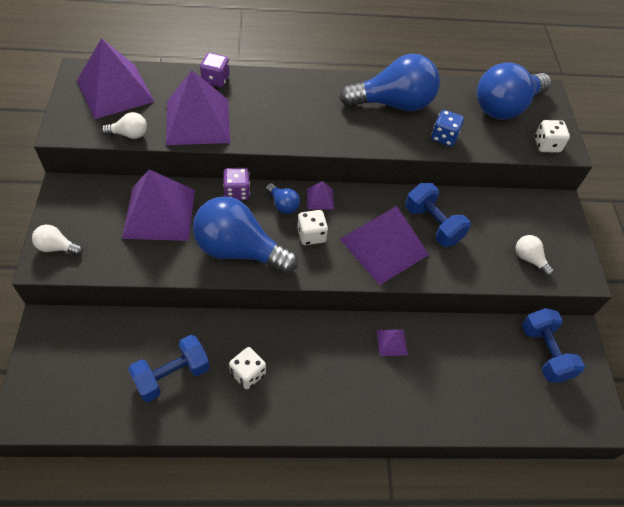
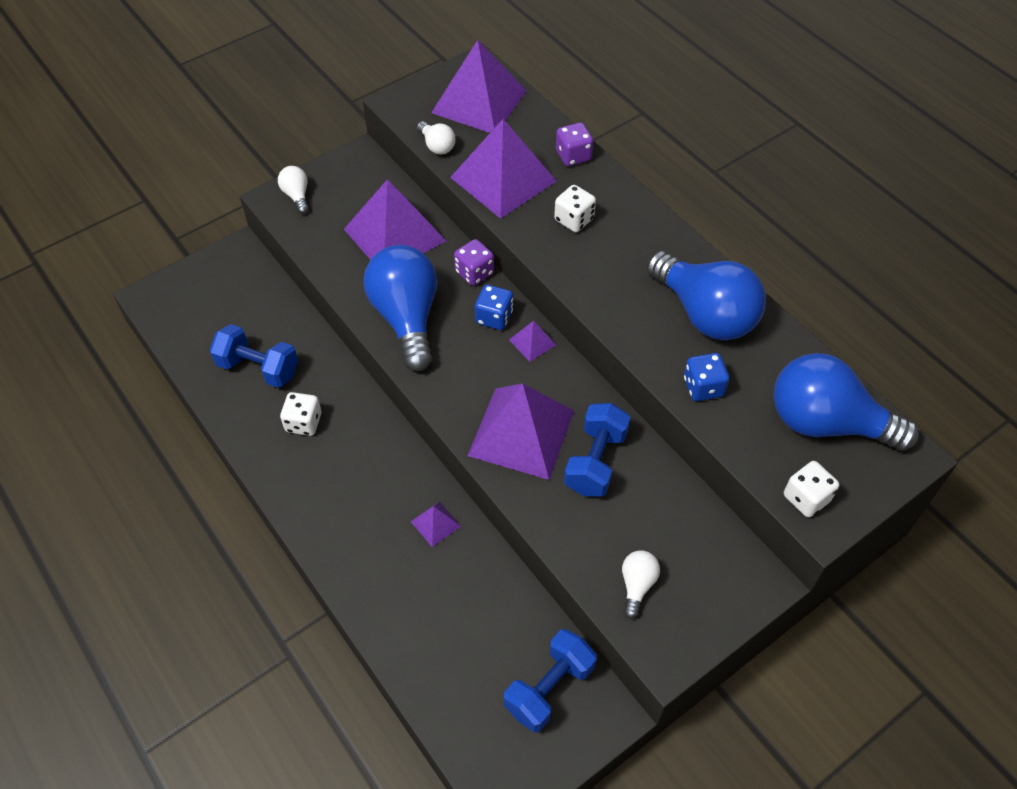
camera: 60 degrees right, 0 degrees up
blue light bulb [266,183,300,214] -> blue dice [475,285,513,330]
white dice [297,210,328,245] -> white dice moved to [554,185,596,232]

